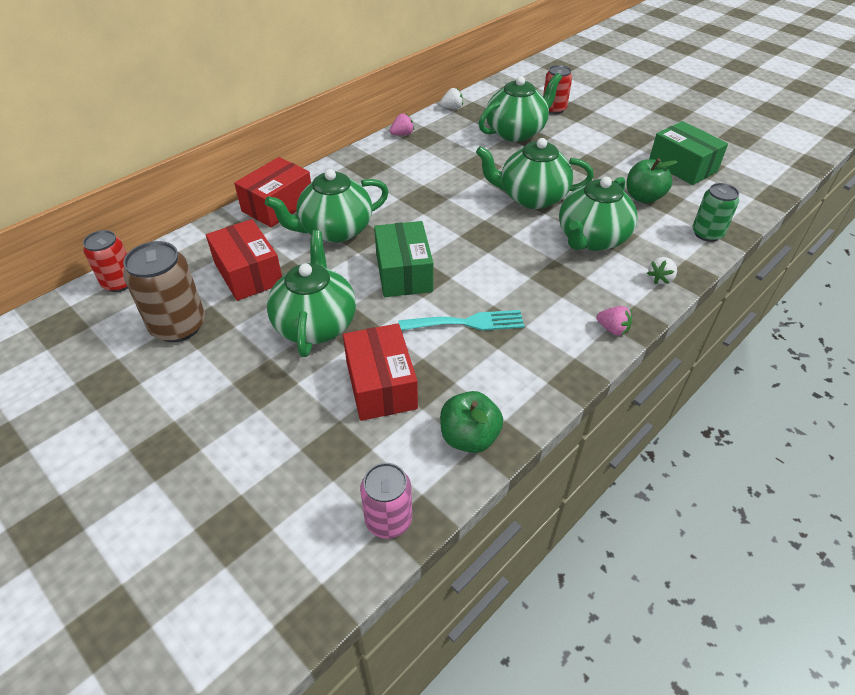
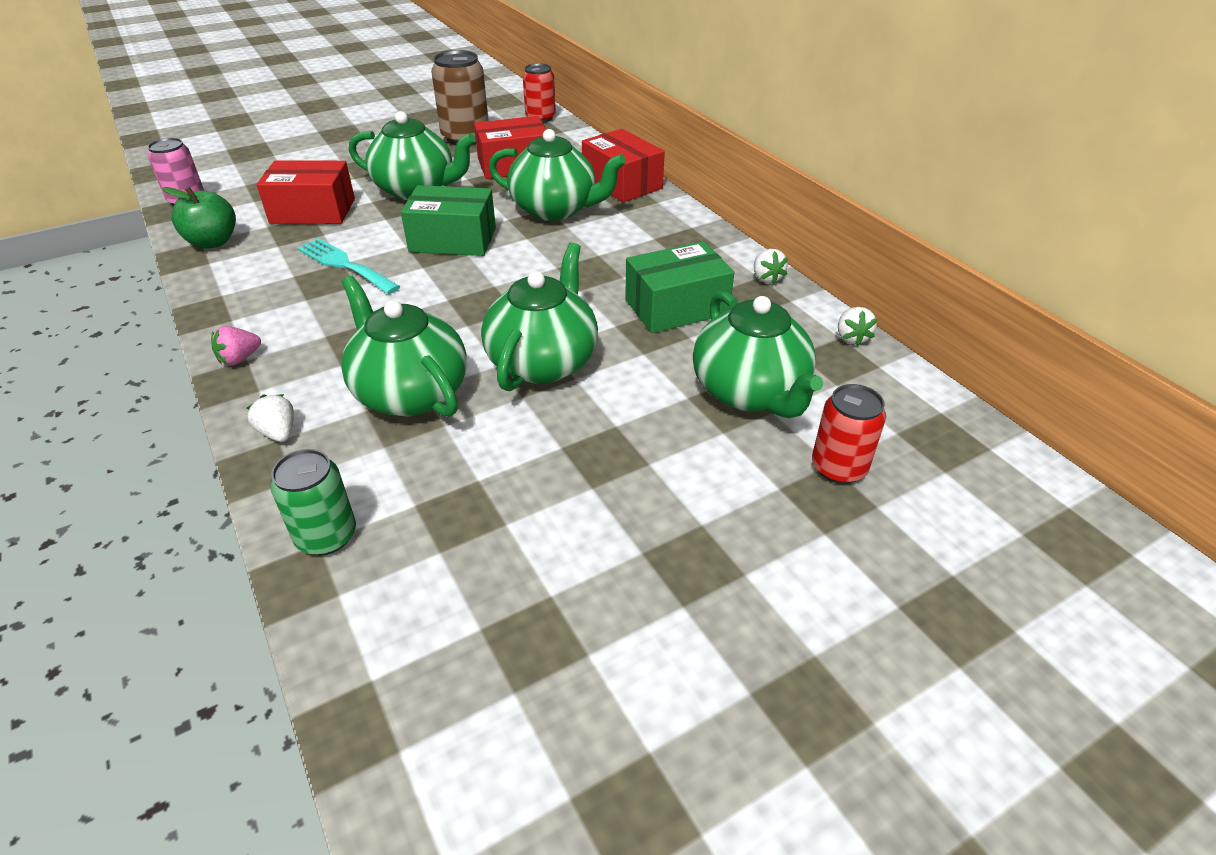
camera: 105 degrees right, 5 degrees down
green teapot [265,169,389,243] -> green teapot turned 120 degrees clockwise [489,129,626,221]
pink strawberry [390,114,414,136] -> white strawberry [754,249,788,285]
turquoise fork [398,310,525,331] -> turquoise fork turned 120 degrees clockwise [297,238,400,294]
green apple [627,158,678,203] -> none
green box [649,121,728,185] -> green box moved to [625,241,734,333]

